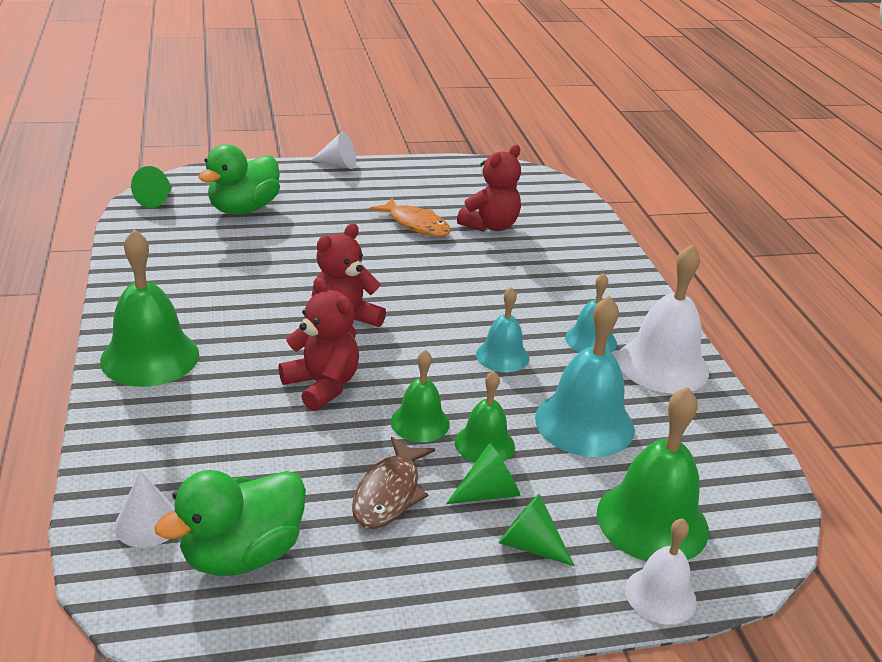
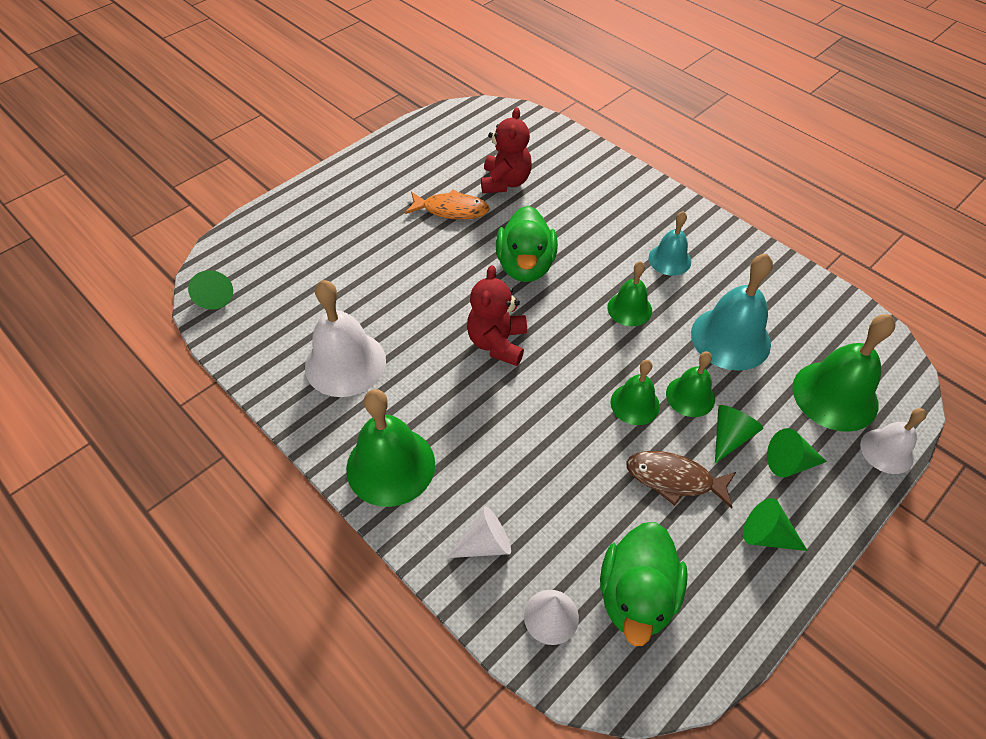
camera: 30 degrees left, 20 degrees up
green duck [198,144,280,215] -> green duck moved to [496,206,558,282]
red teddy bear [278,277,359,411] -> none
white cone [310,132,356,169] -> white cone moved to [447,506,511,558]
brown fish [352,437,435,529] -> brown fish turned 120 degrees clockwise [626,451,736,508]
turquoise bell [476,287,529,372] -> green bell [607,261,652,326]
white bell [617,244,709,393] -> white bell moved to [305,280,386,397]
none -> green cone [743,498,808,551]

